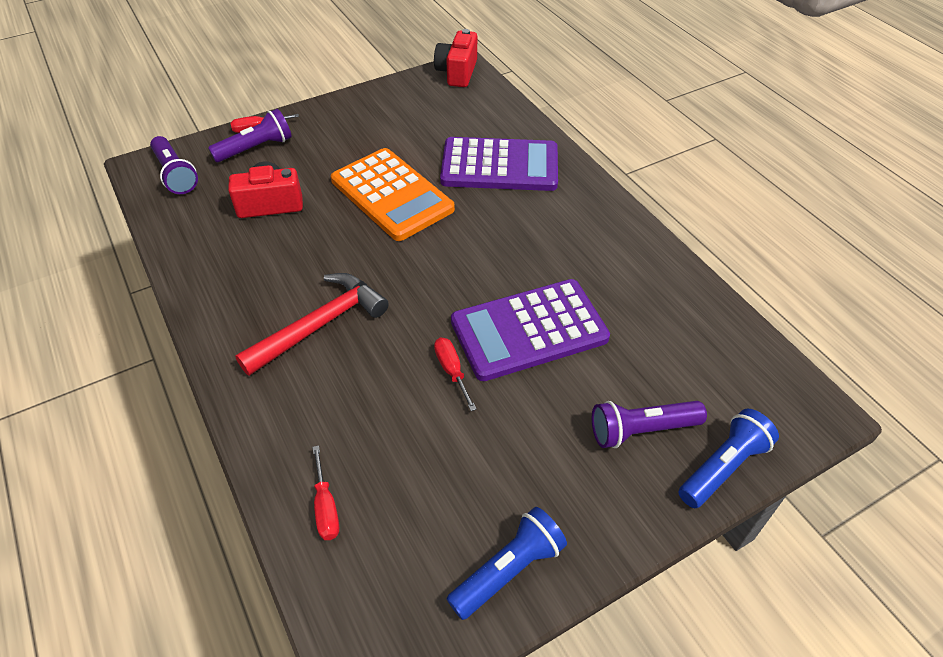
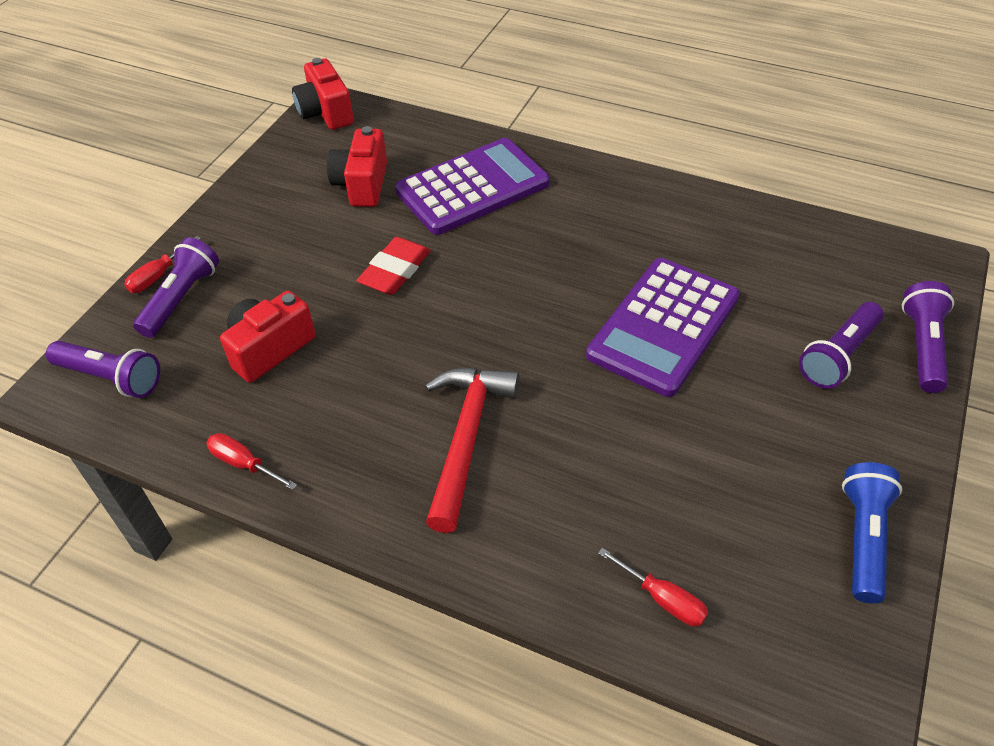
camera: 35 degrees left, 0 degrees up
orange calculator [331,148,455,241] -> red eraser [356,237,431,295]
red screwdriver [434,338,477,411] -> red screwdriver moved to [206,433,297,490]
blue flashlight [678,409,779,508] -> purple flashlight [902,281,954,393]
none -> red camera [327,126,387,207]

